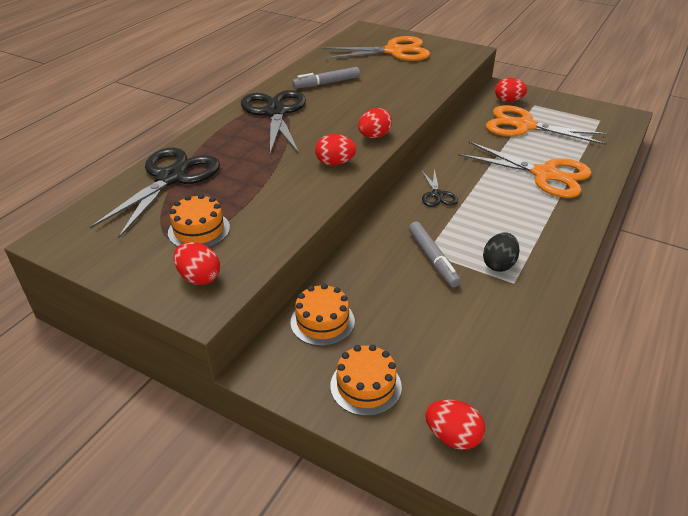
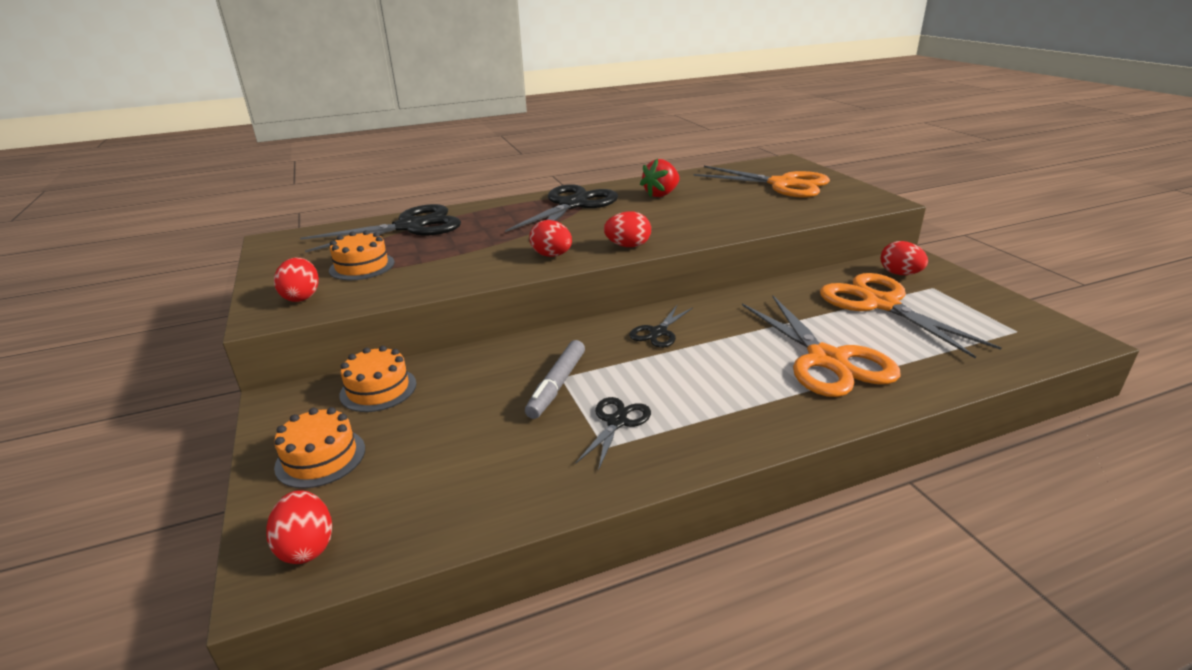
camera: 40 degrees right, 10 degrees down
grey marker [292,67,360,89] -> red strawberry [640,158,680,197]
black egg [483,232,520,272] -> black scissors [575,397,651,471]

